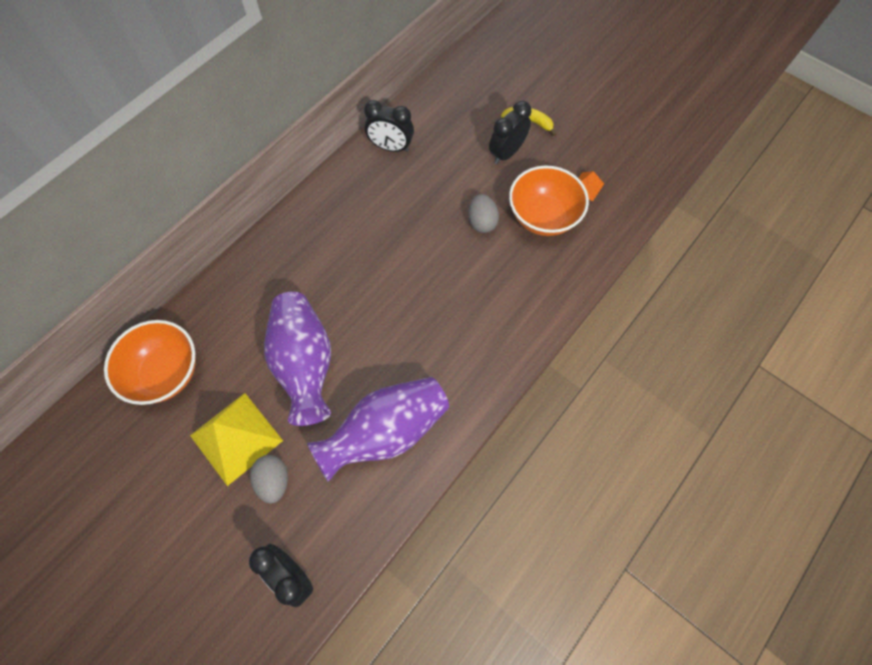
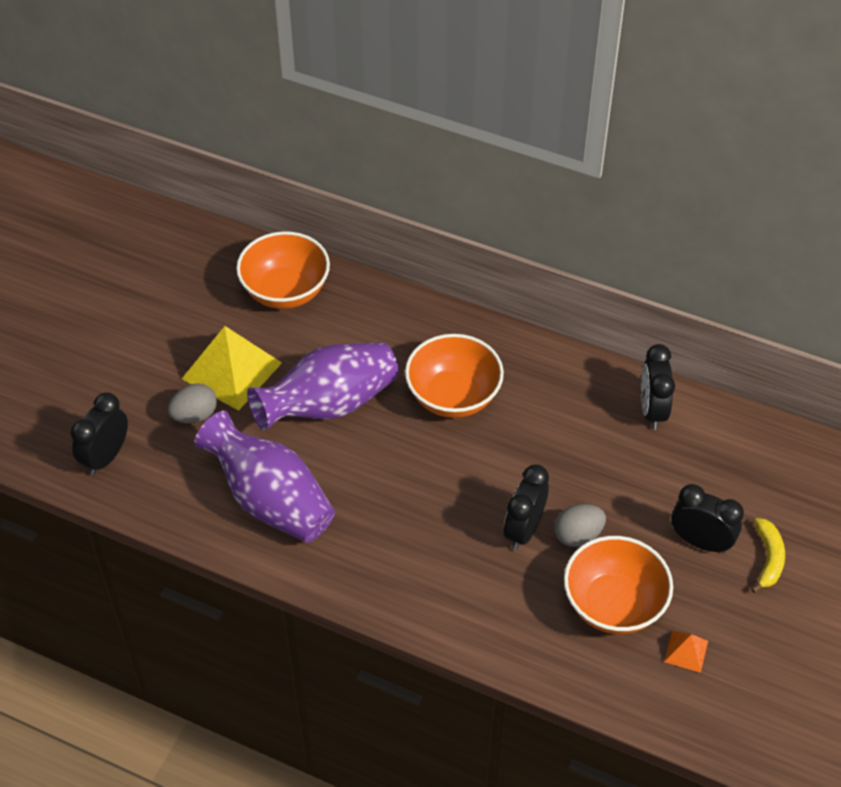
camera: 75 degrees right, 15 degrees down
none -> orange bowl [405,334,504,418]
none -> black clock [504,464,549,550]

